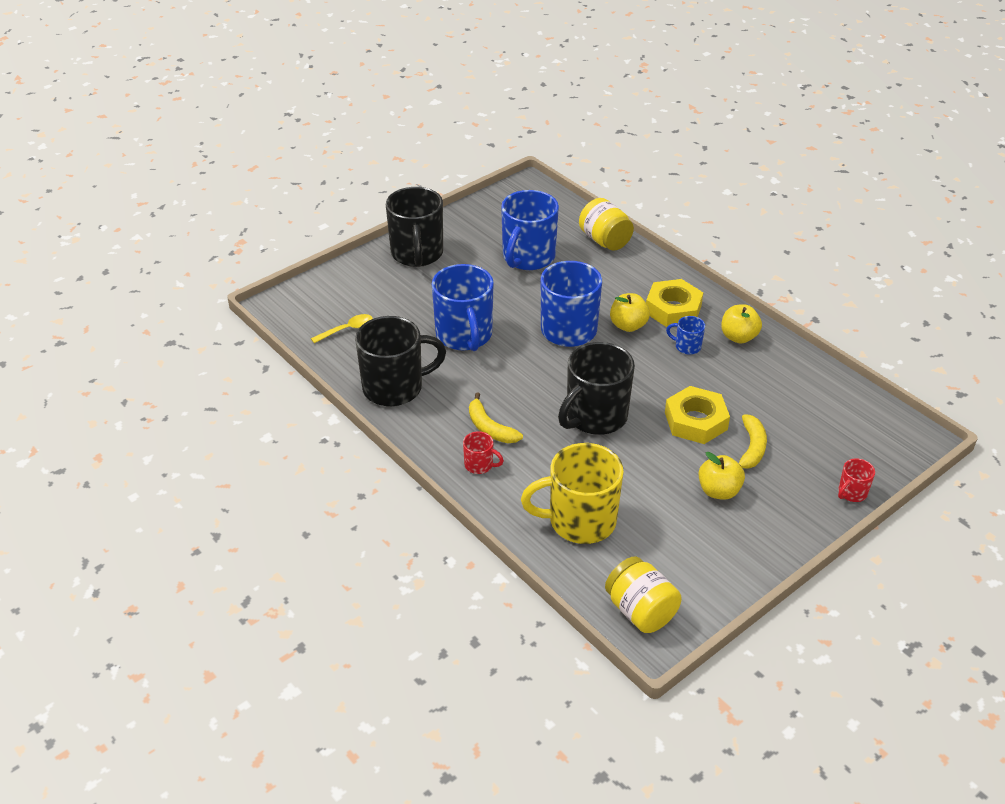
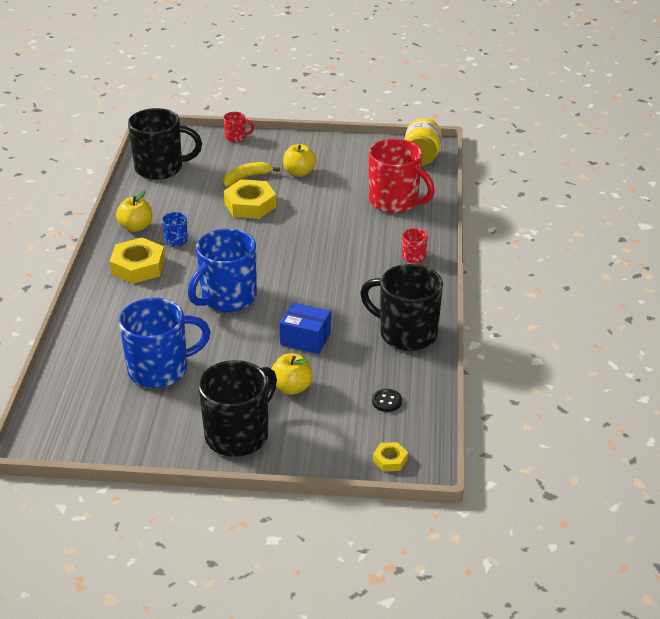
camera: 135 degrees left, 5 degrees down
yellow spoon [311,314,373,343] -> black button [372,389,402,412]
blue mug [432,264,494,351] -> blue box [279,302,331,354]
yellow banana [469,392,523,443] -> none
yellow mug [521,443,624,544] -> red mug [369,139,435,213]
black mug [558,342,635,435] -> black mug moved to [128,108,202,180]
yellow jar [579,198,634,251] -> none
yellow apple [610,293,650,332] -> yellow apple moved to [272,353,313,395]
none -> yellow nut [373,442,408,472]

